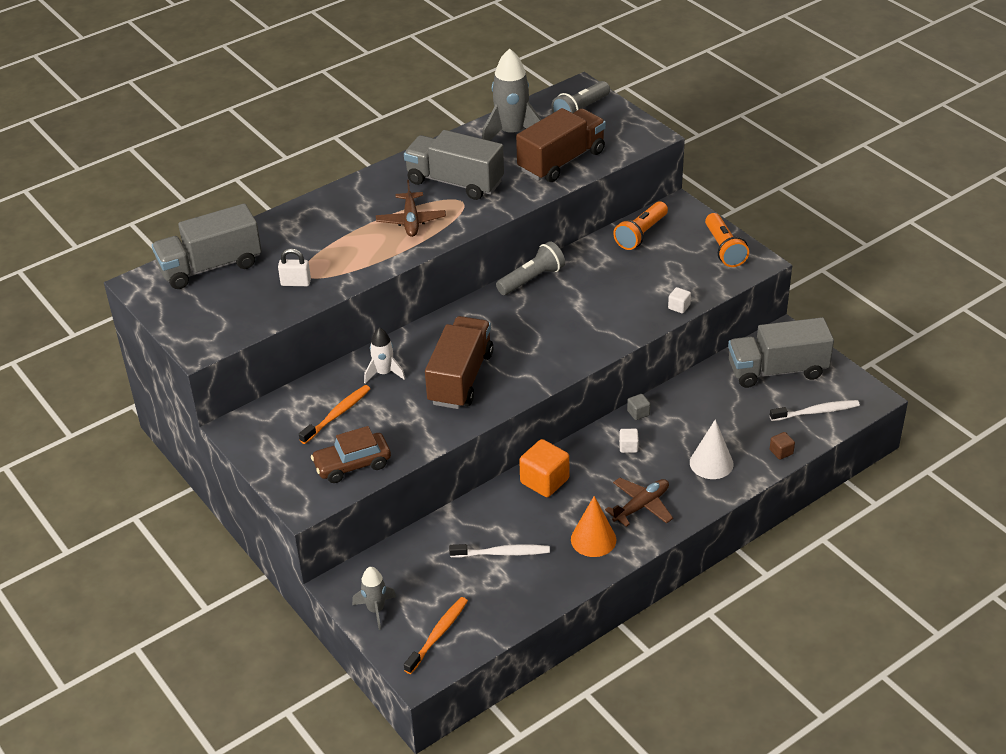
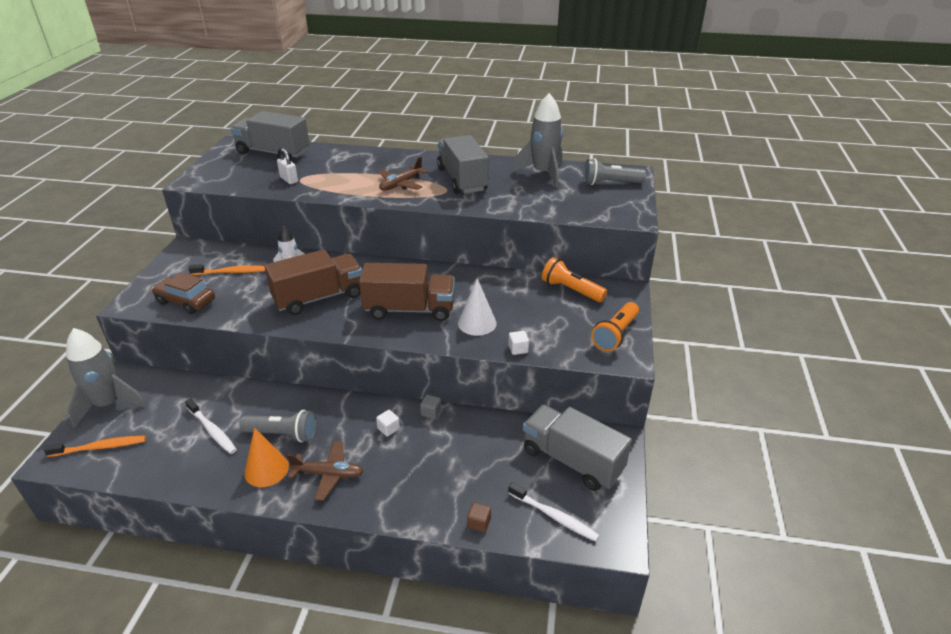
camera: 45 degrees right, 5 degrees down
grey rocket [352,567,396,630] -> grey rocket [66,328,146,428], size x1.79
grey flashlight [496,241,565,295] -> grey flashlight moved to [239,410,317,442]
brown truck [516,108,606,182] -> brown truck moved to [359,263,455,321]
orange cube [519,439,569,497] -> none
orange flashlight [613,201,668,250] -> orange flashlight turned 45 degrees clockwise [542,257,607,302]
white cone [690,419,734,479] -> white cone moved to [458,278,497,336]

